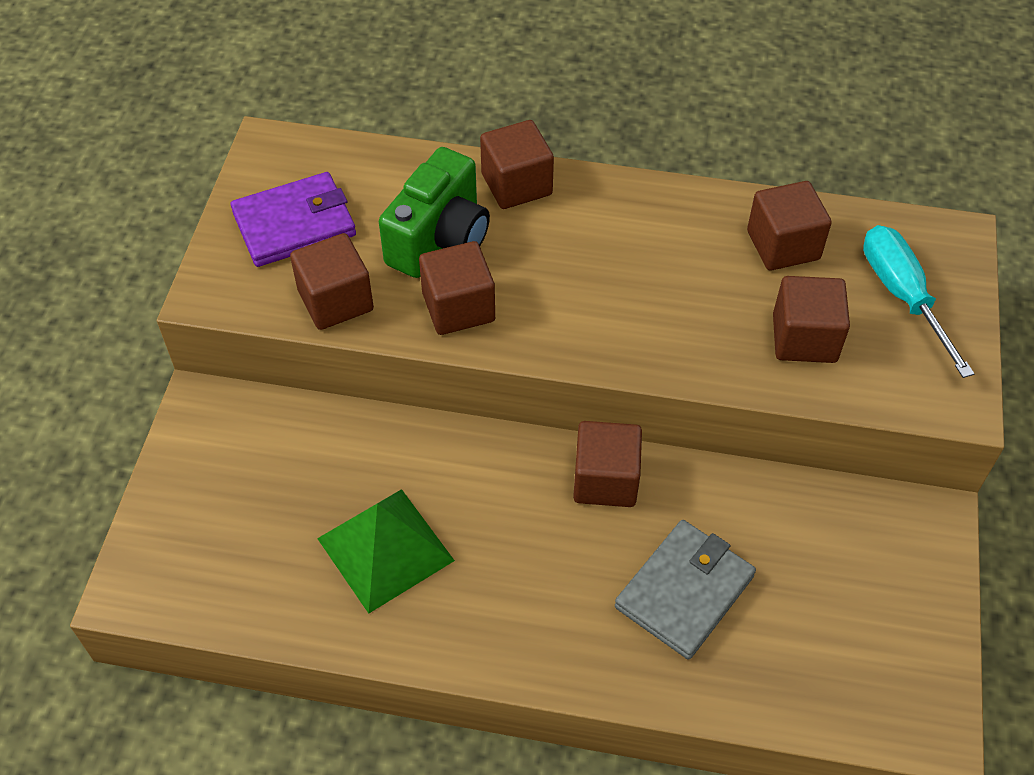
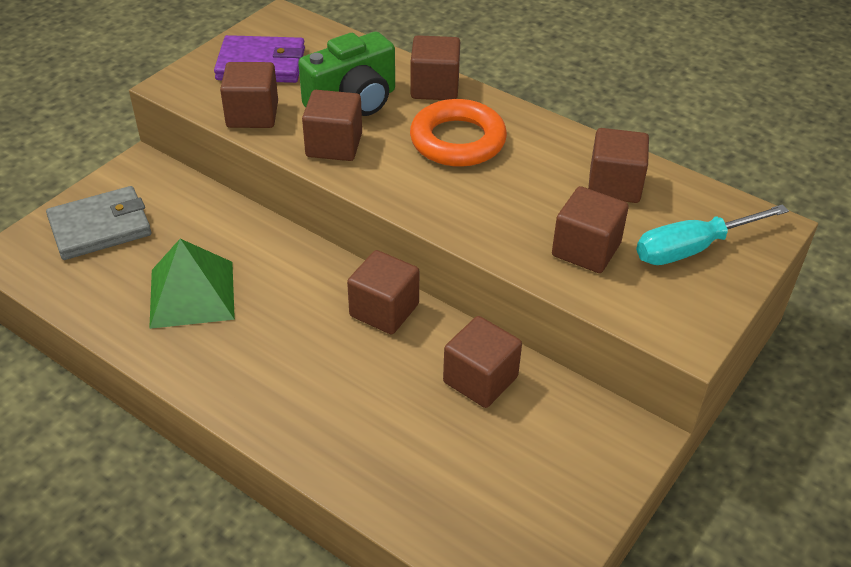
camera: 25 degrees right, 10 degrees down
grey wallet [615,520,756,659] -> grey wallet moved to [46,186,151,260]
turquoise screwdriver [863,225,975,378] -> turquoise screwdriver turned 120 degrees counterclockwise [636,204,789,265]
none -> orange ring [410,99,507,167]
none -> brown cube [443,316,522,408]

